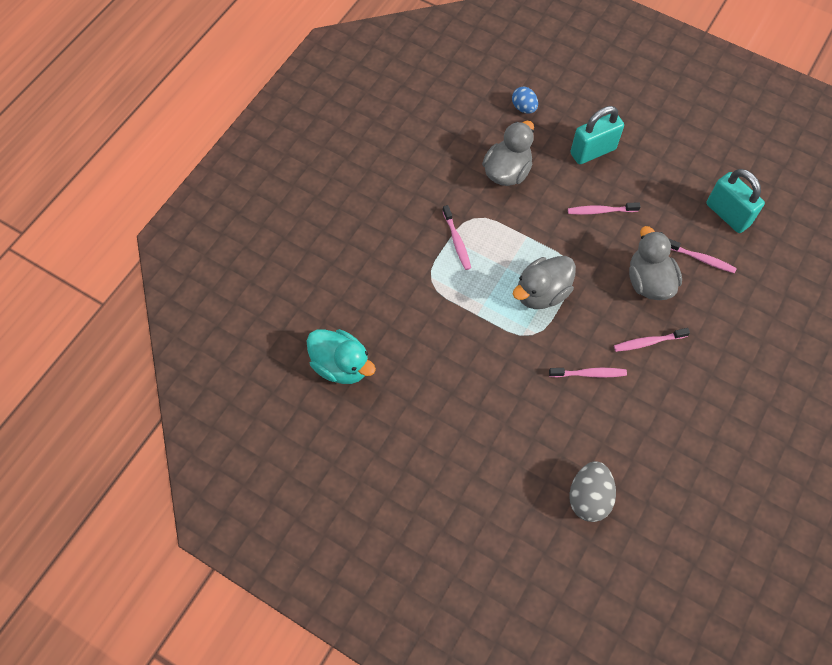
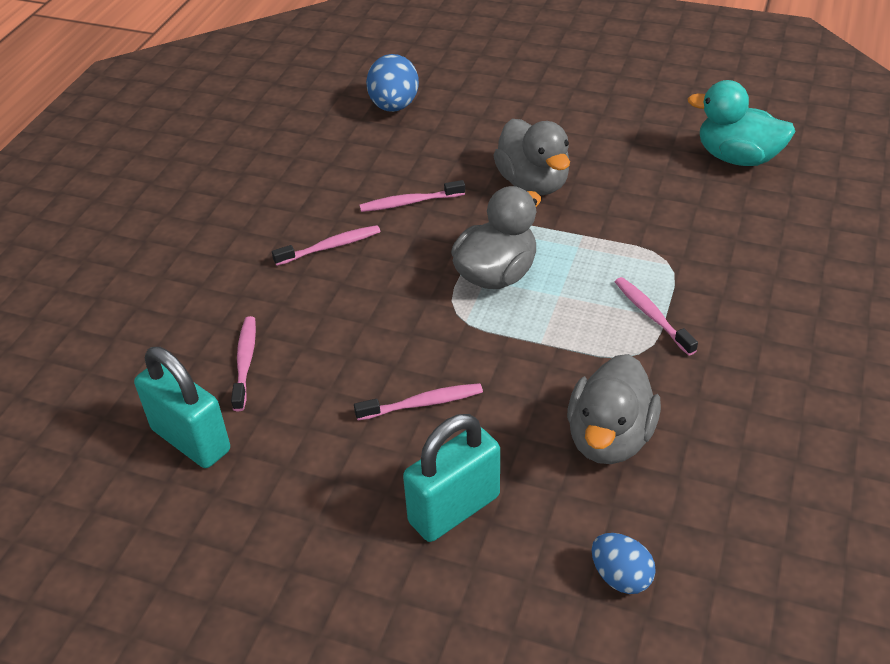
camera: 170 degrees right, 20 degrees down
grey egg [569,461,616,522] -> blue egg [366,54,419,112]
grey duck [629,226,682,300] -> grey duck moved to [493,119,570,195]
pink toothbrush [668,238,737,273] -> pink toothbrush turned 75 degrees clockwise [231,316,256,411]

